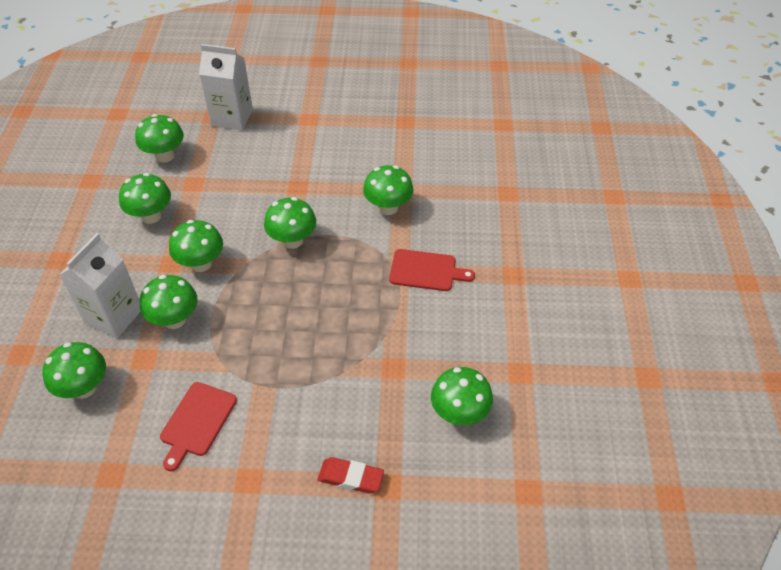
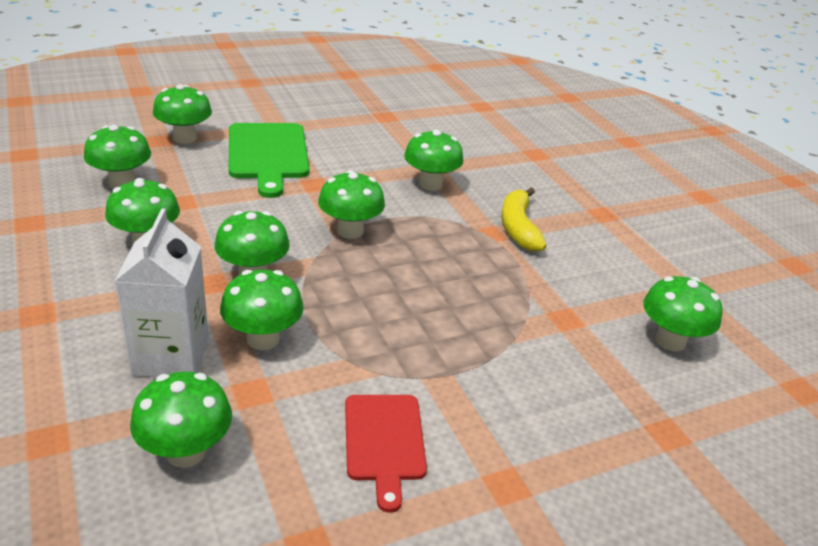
camera: 30 degrees left, 15 degrees down
white carton [199,44,253,130] -> green mushroom [153,84,212,144]
red eraser [317,457,384,493] -> none
red cutting board [389,249,475,291] -> yellow banana [501,188,547,252]
none -> green cutting board [229,123,309,198]

